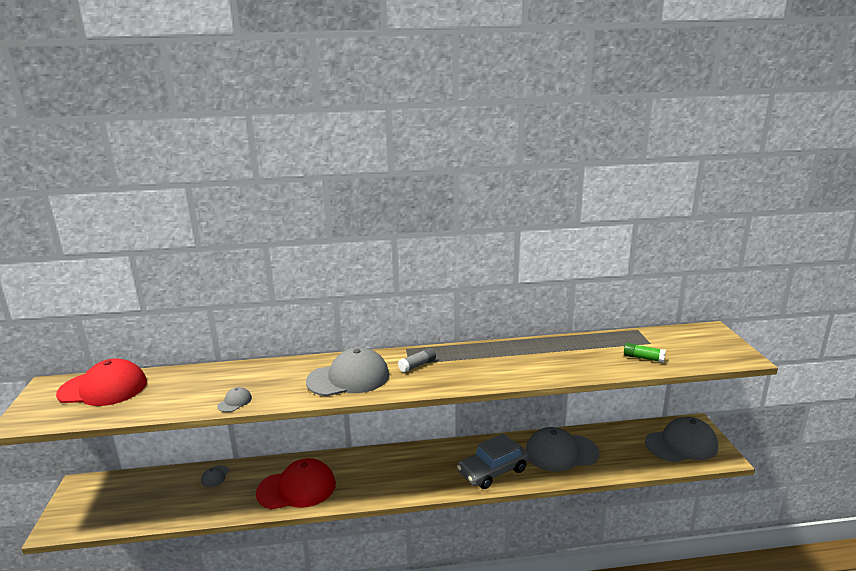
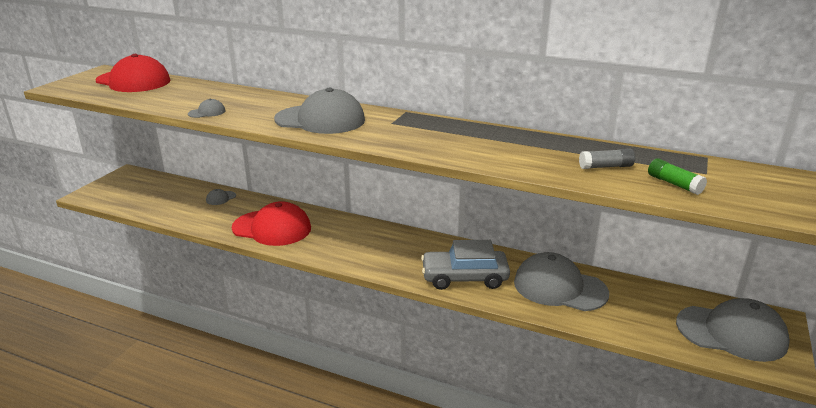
camera: 30 degrees right, 5 degrees up
grey glue stick [398,348,436,373] -> grey glue stick moved to [579,148,635,169]

